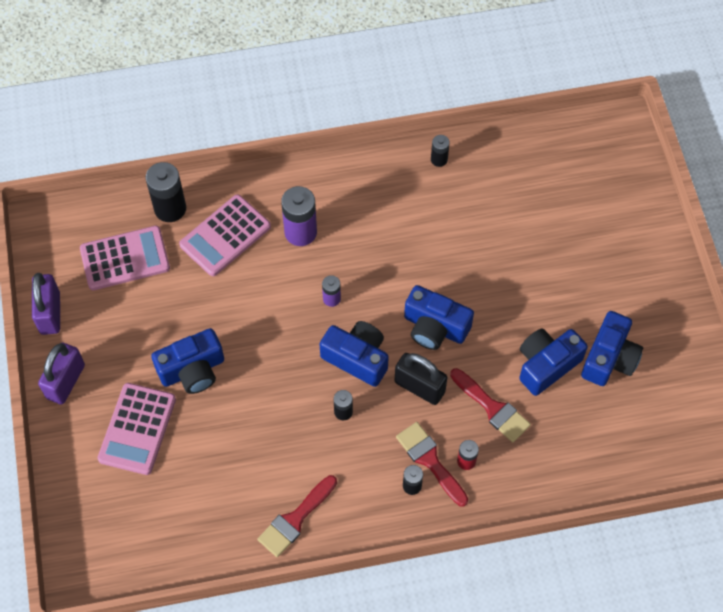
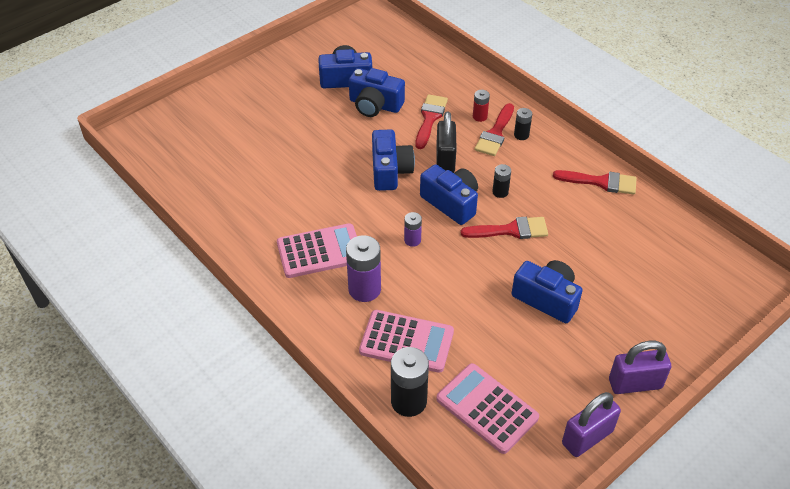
camera: 120 degrees left, 15 degrees down
pink calculator [98,383,176,475] -> pink calculator moved to [277,223,357,278]
blue camera [320,321,389,387] -> blue camera turned 135 degrees clockwise [420,165,478,225]
black battery [431,135,450,167] -> none
none -> red brush [460,217,548,239]

